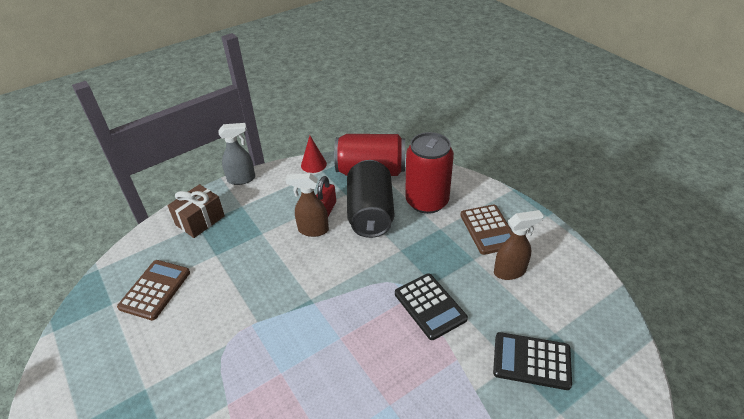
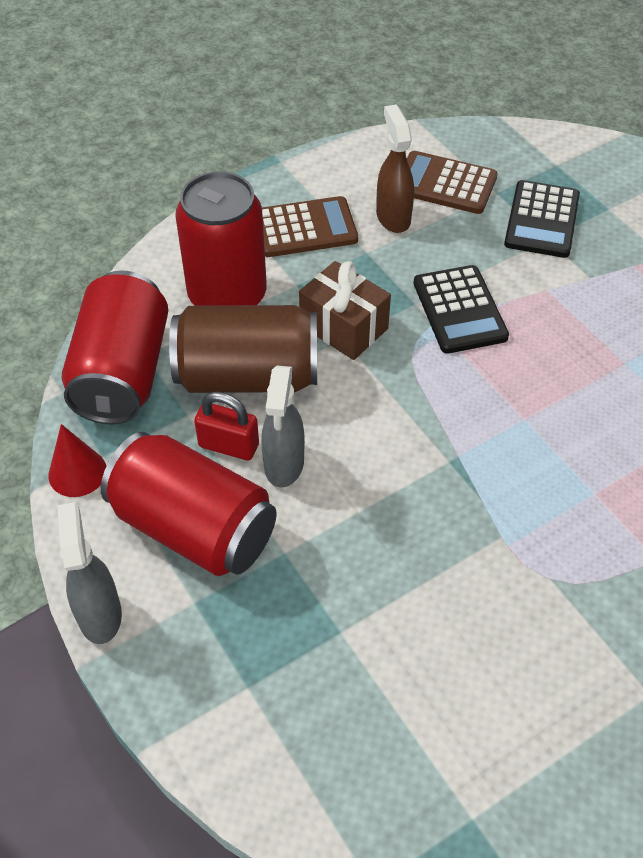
camera: 90 degrees left, 10 degrees up
brown calculator [117,260,190,320] -> brown calculator moved to [407,151,498,214]
brown gift [168,184,225,238] -> brown gift moved to [299,261,391,360]
brown spray bottle [286,173,329,237] -> grey spray bottle [261,366,305,488]
black can [347,160,394,238] -> brown can [169,305,317,393]
black calculator [395,273,468,340] -> black calculator turned 105 degrees clockwise [414,265,509,354]
none -> red can [101,432,277,576]

